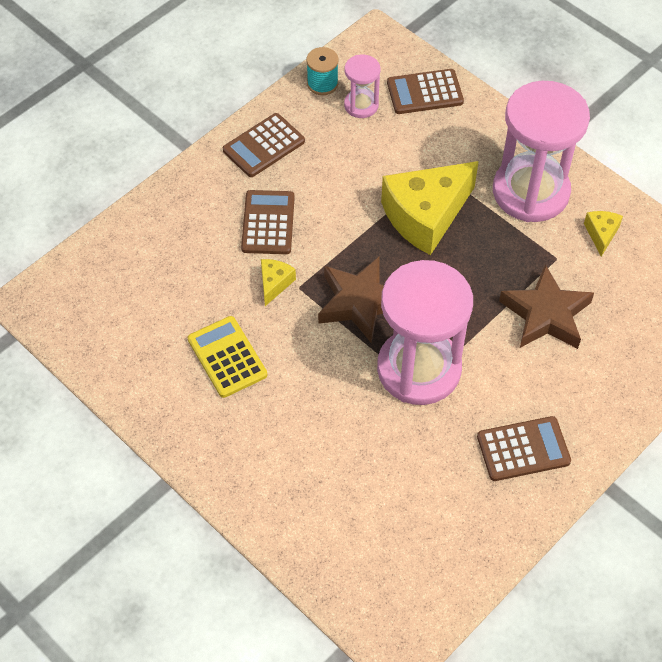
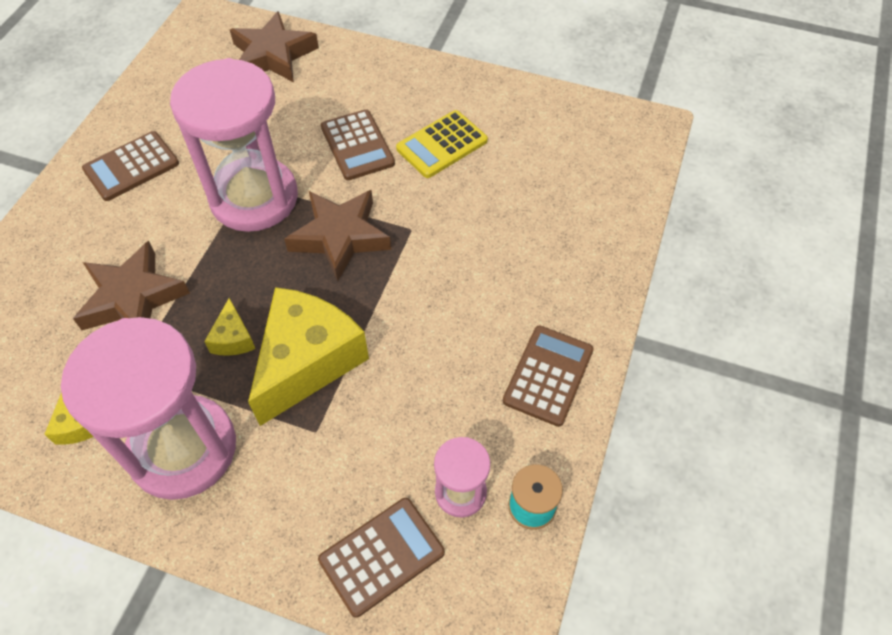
camera: 155 degrees right, 0 degrees up
yellow calculator [188,316,267,398] -> yellow calculator turned 105 degrees clockwise [396,110,488,178]
brown calculator [241,190,295,254] -> brown calculator moved to [321,109,395,180]
yellow cheese [261,259,296,306] -> yellow cheese moved to [204,298,255,356]
none -> brown star [230,11,319,83]

